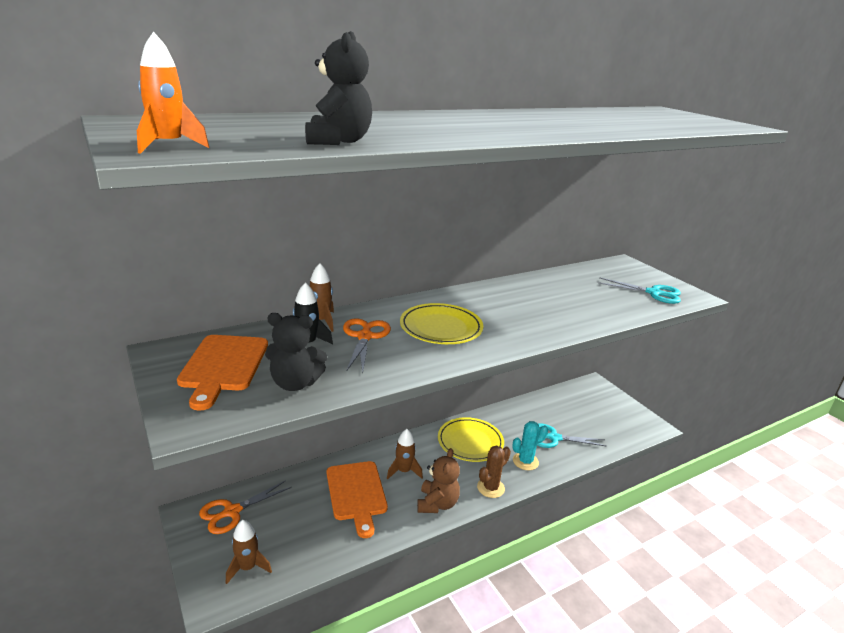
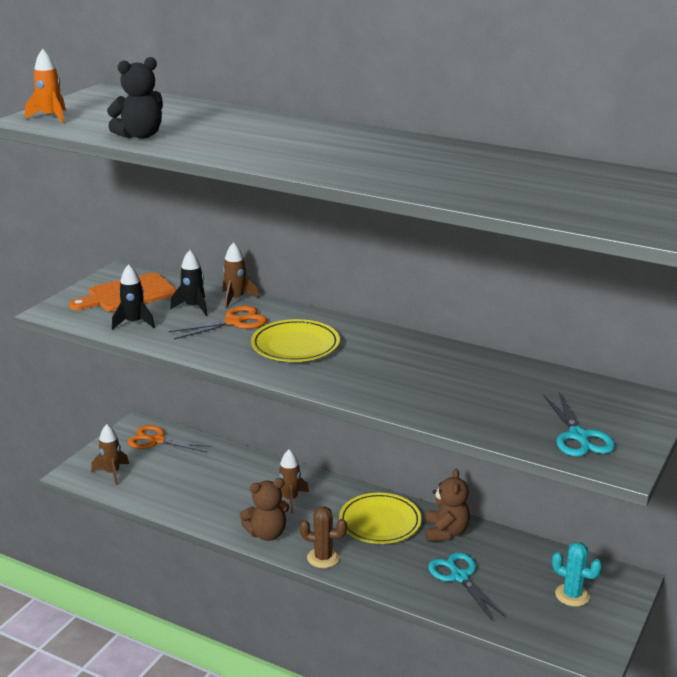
camera: 60 degrees right, 0 degrees up
black teddy bear [265,313,327,391] -> black rocket [112,264,155,330]
orange cutting board [326,461,388,538] -> none
turquoise cactus [512,421,548,470] -> turquoise cactus moved to [552,542,602,607]
none -> brown teddy bear [425,468,470,542]

